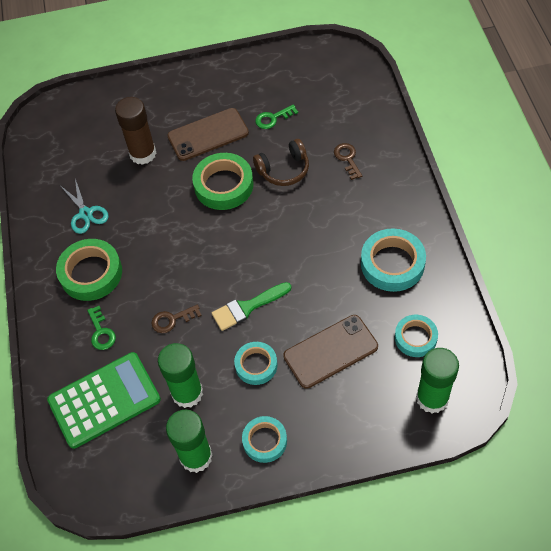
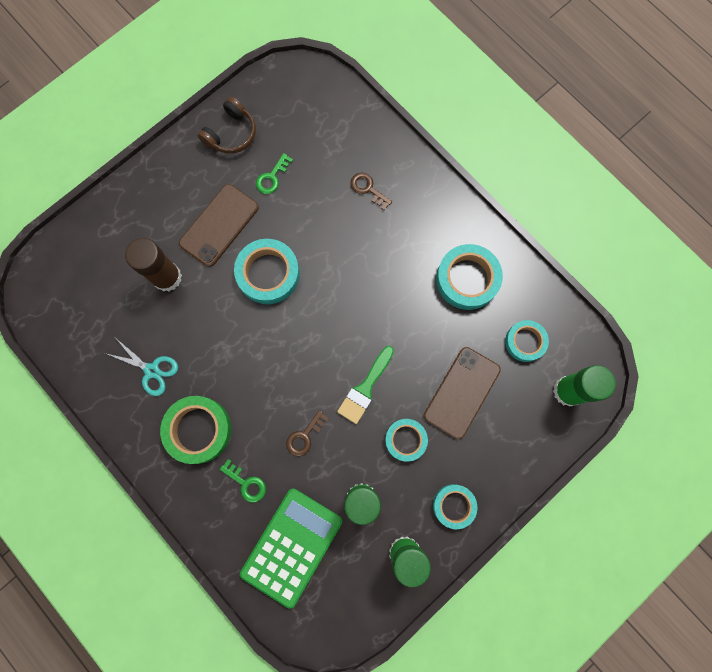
camera: 35 degrees left, 20 degrees up
green tape [192,153,253,210] -> turquoise tape [234,239,300,304]
brown headphones [253,139,309,186] -> brown headphones moved to [197,97,256,154]

